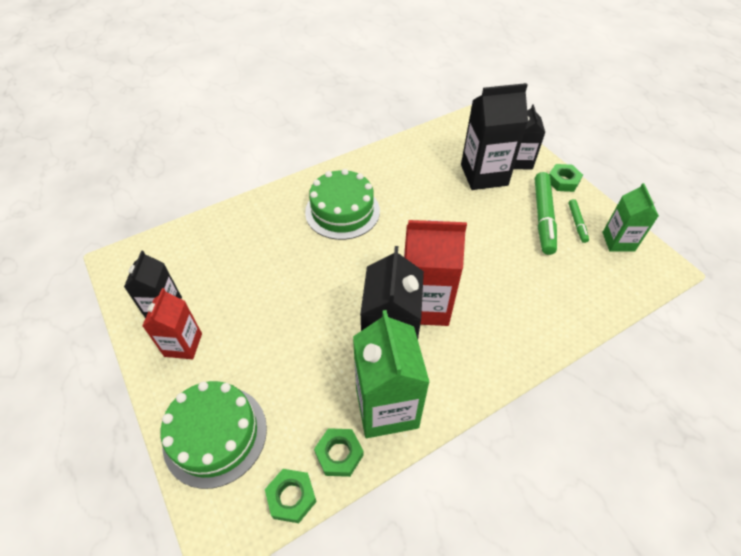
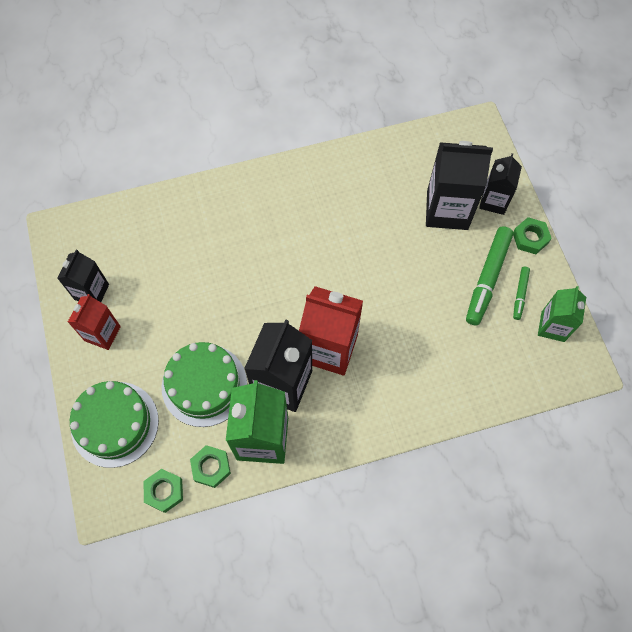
camera: 15 degrees right, 15 degrees up
green cake [305,169,380,240] -> green cake moved to [162,342,247,427]

